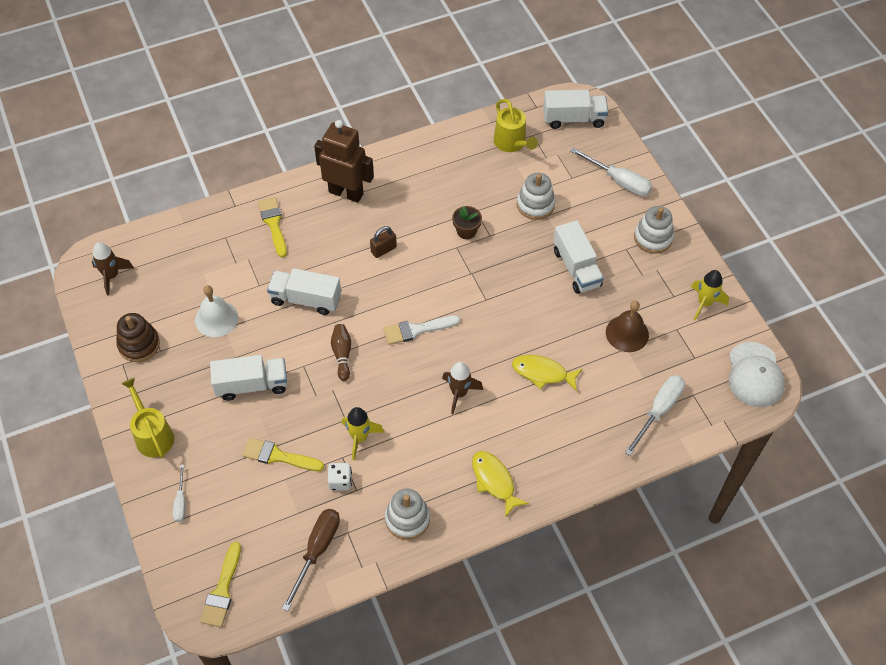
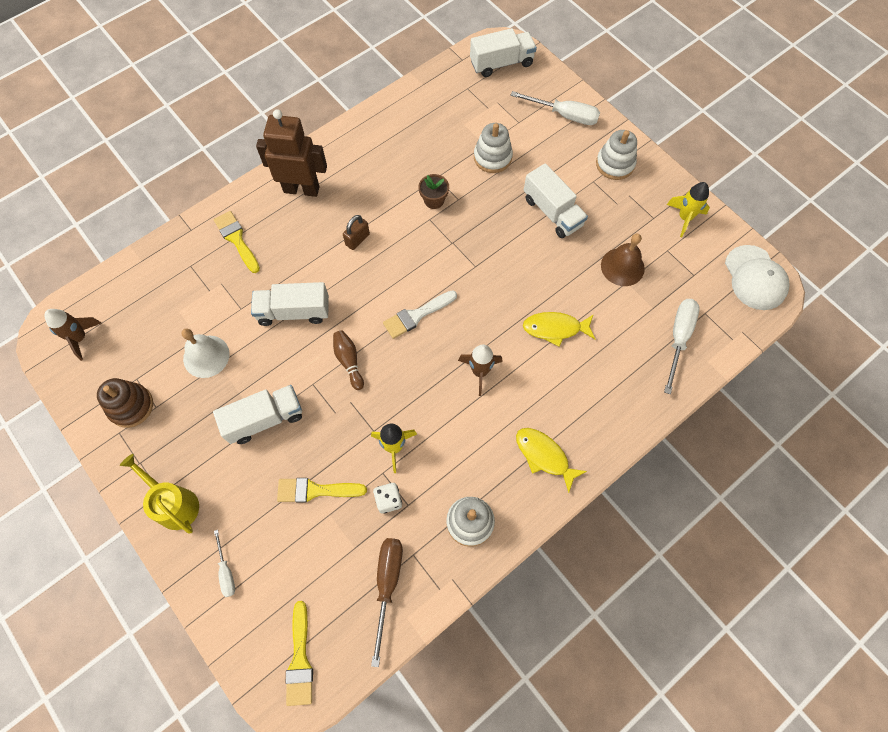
camera: 15 degrees left, 10 degrees up
yellow watering can [493,99,538,152] -> none

